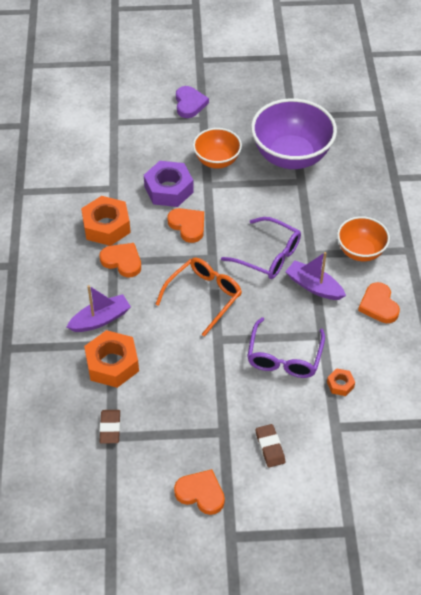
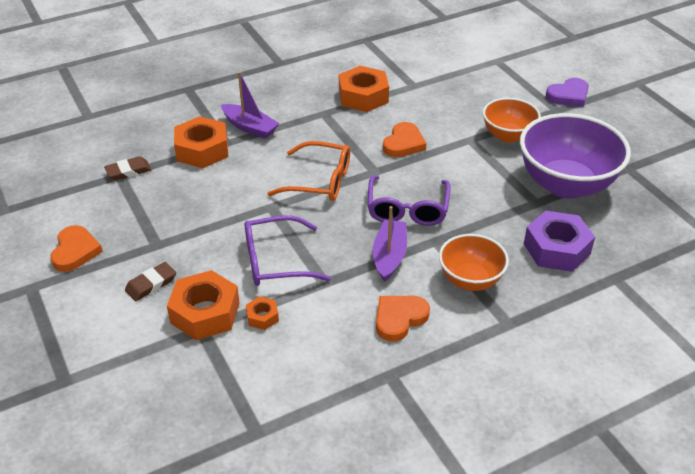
camera: 65 degrees right, 10 degrees down
orange heart [100,243,141,277] -> none
purple nut [144,161,194,207] -> purple nut moved to [524,211,595,272]
none -> orange nut [167,270,240,340]

